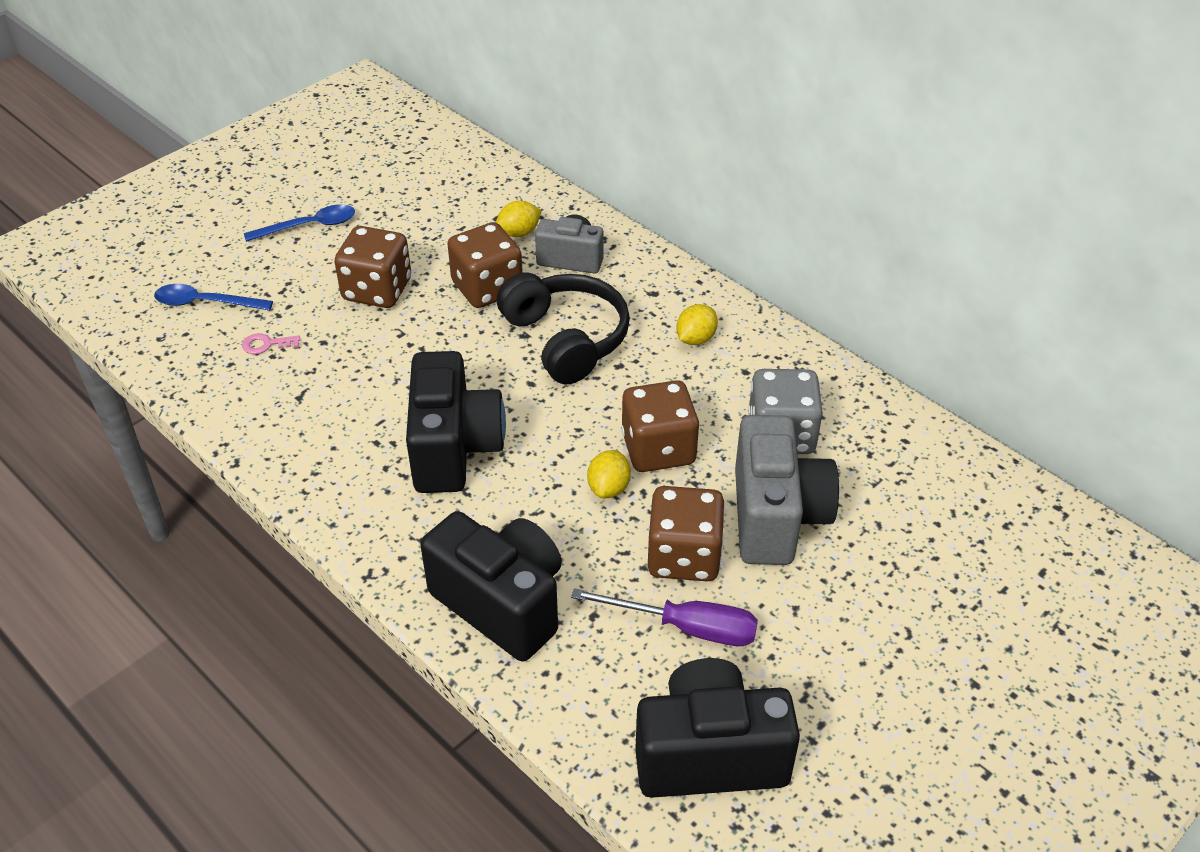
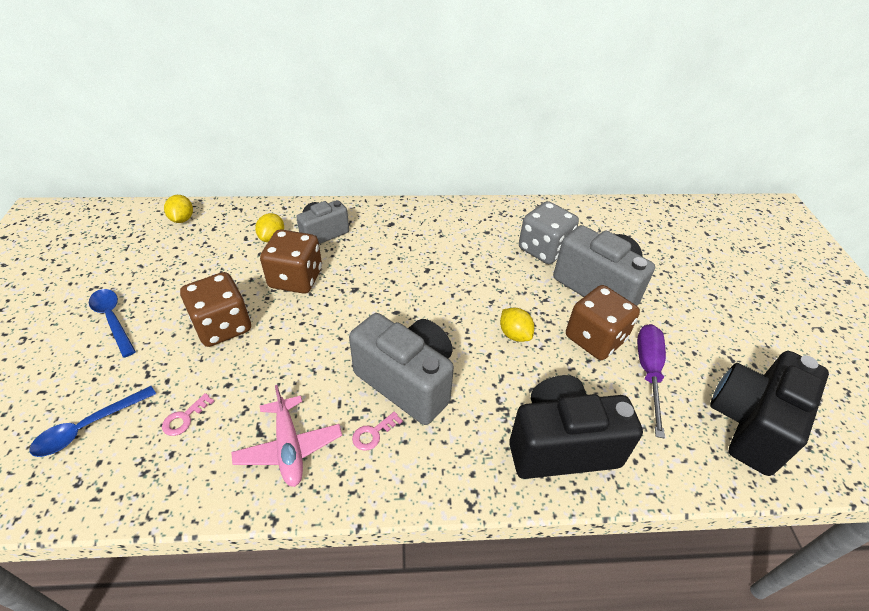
camera: 50 degrees left, 0 degrees up
blue spoon [244,204,355,242] -> blue spoon turned 60 degrees counterclockwise [89,289,136,358]
black camera [406,351,506,493] -> grey camera [349,313,454,425]
black headphones [497,272,630,384] -> none
purple screwdriver [571,588,758,646] -> purple screwdriver turned 45 degrees counterclockwise [637,324,666,438]
brown dice [621,380,699,472] -> none
yellow lemon [676,304,718,345] -> yellow lemon moved to [164,195,193,223]
none -> pink plane [231,385,342,487]
none -> pink key [352,411,403,451]

